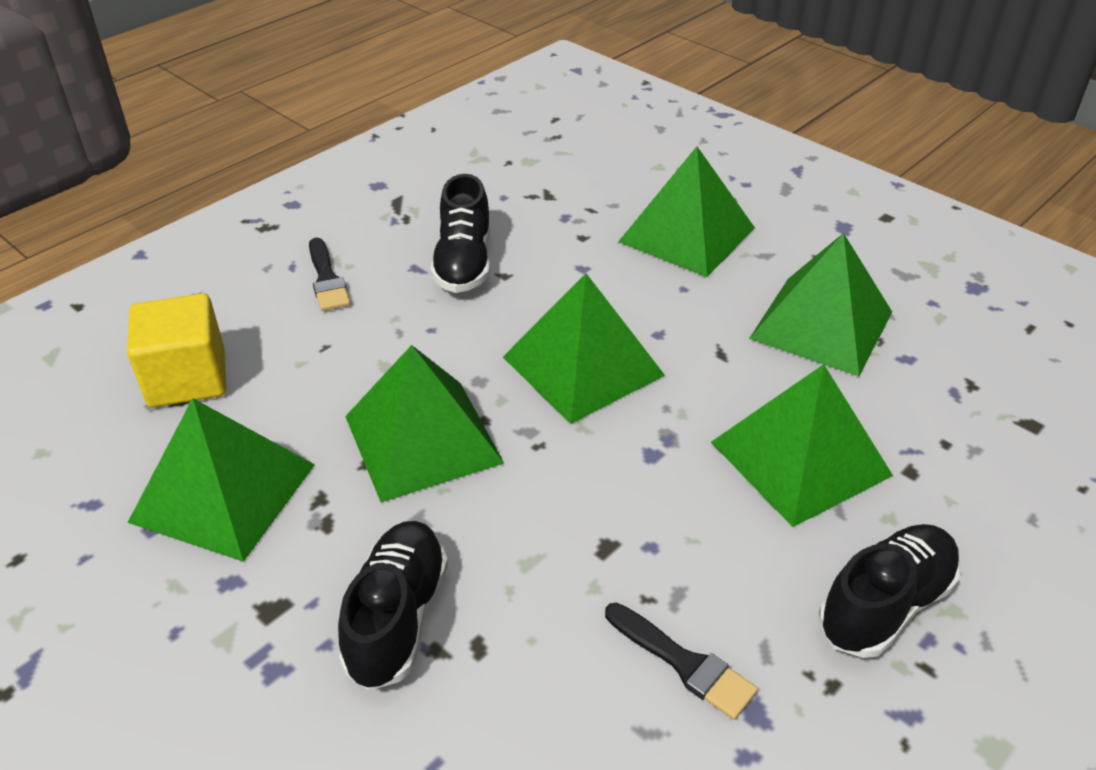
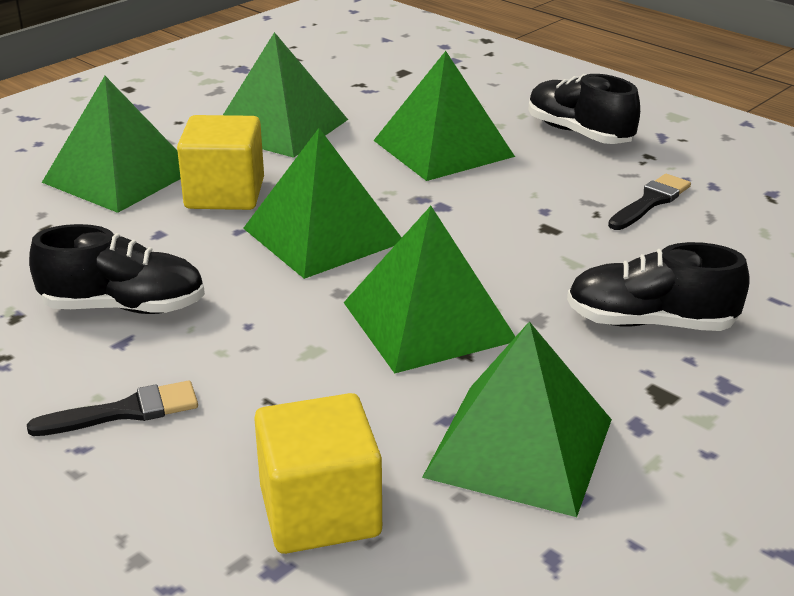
camera: 90 degrees left, 10 degrees down
none -> yellow cube [177,115,264,210]

